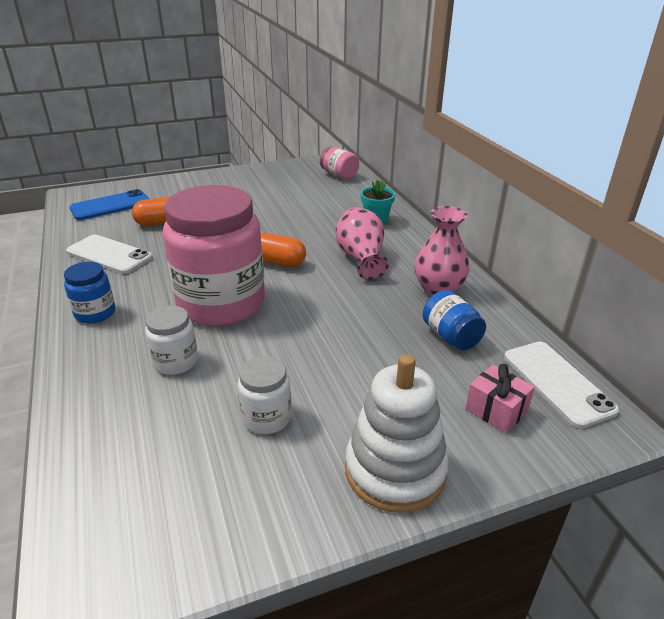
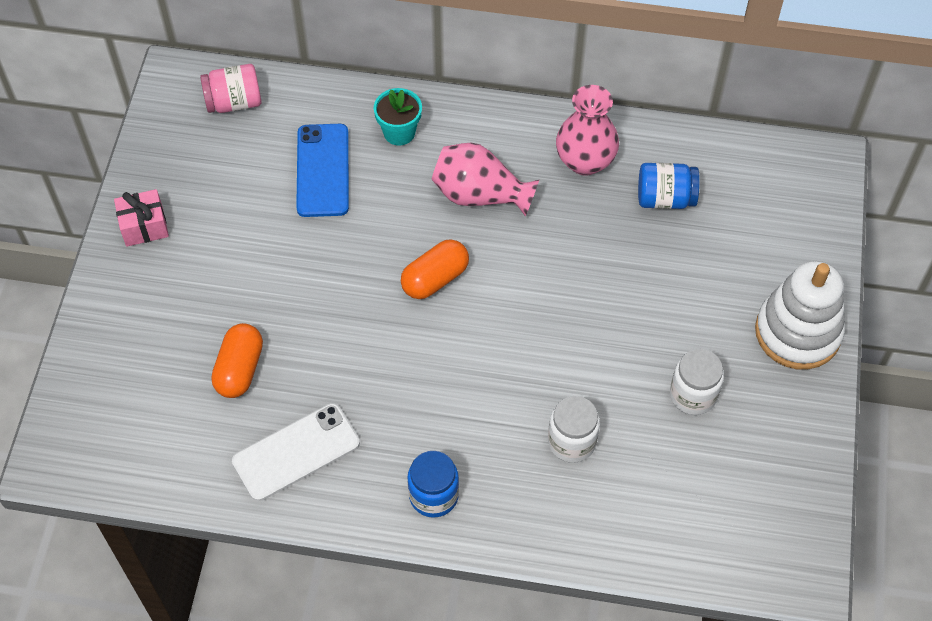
camera: 60 degrees left, 25 degrees up
blue phone [69,189,149,220] -> blue phone moved to [296,124,349,217]
pink jar [163,185,265,326] -> none
pink gift [465,364,535,433] -> pink gift moved to [114,189,169,247]
white phone [504,342,619,429] -> none

